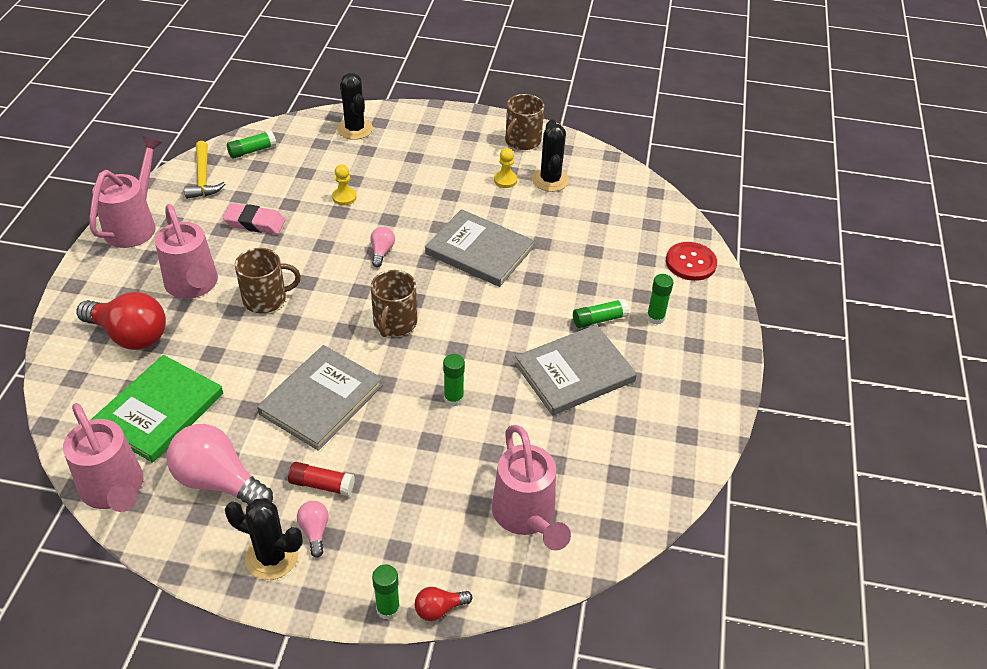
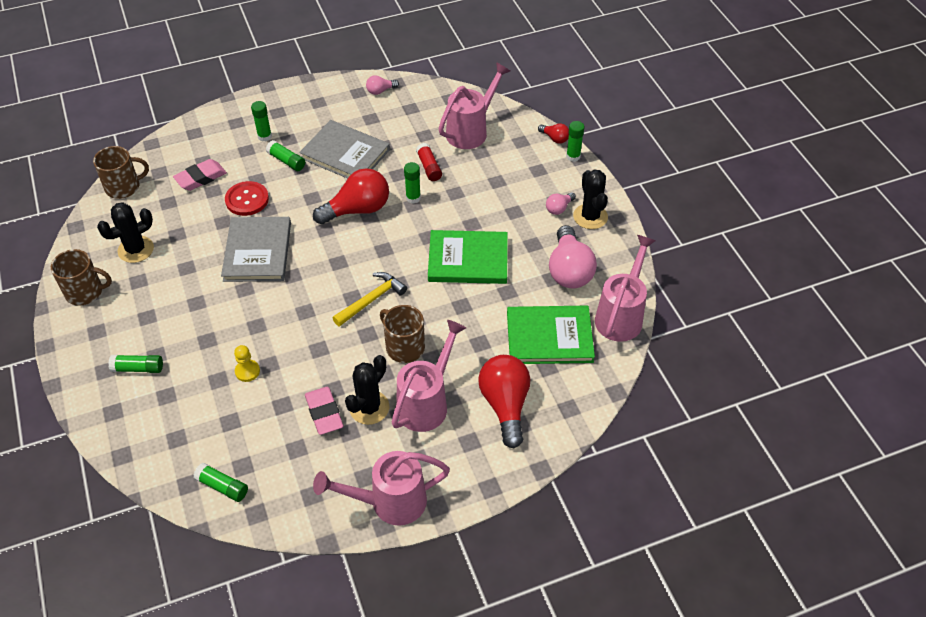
camera: 120 degrees left, 5 degrees up
yellow hammer [184,141,225,199] -> yellow hammer moved to [333,272,407,327]
grey book [257,345,383,451] -> green book [428,230,508,284]
red glue stick [288,462,355,496] -> red glue stick moved to [416,143,442,181]
black cactus [337,73,373,140] -> black cactus moved to [345,355,389,425]
pink light bulb [370,227,395,267] -> pink light bulb moved to [366,75,399,95]
brown mug [371,270,417,337] -> brown mug moved to [93,146,149,199]
yellow pawn [494,148,517,188] -> none
red button [666,242,717,281] -> red button moved to [225,181,269,216]
none -> green glue stick [108,355,163,373]
none -> pink eraser [173,159,227,191]
none -> red light bulb [313,168,389,225]

